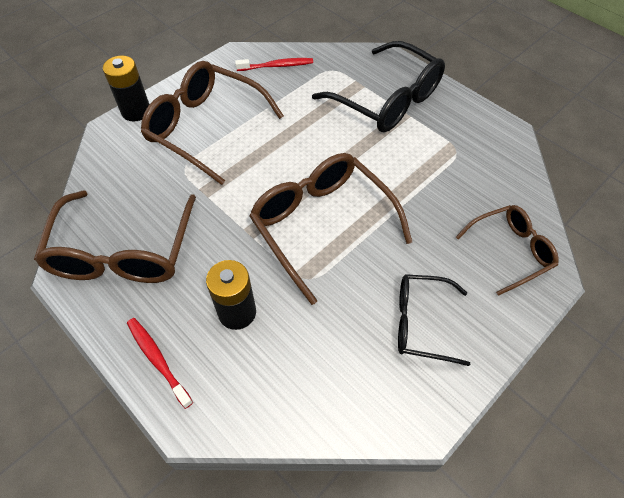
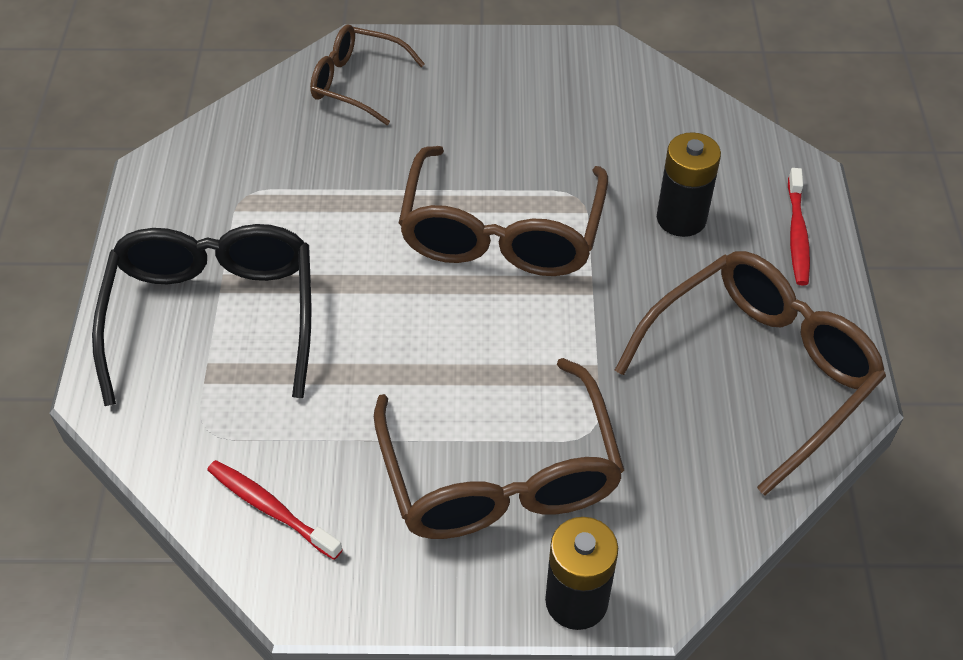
camera: 135 degrees left, 5 degrees down
black glasses [398,274,470,366] -> none

